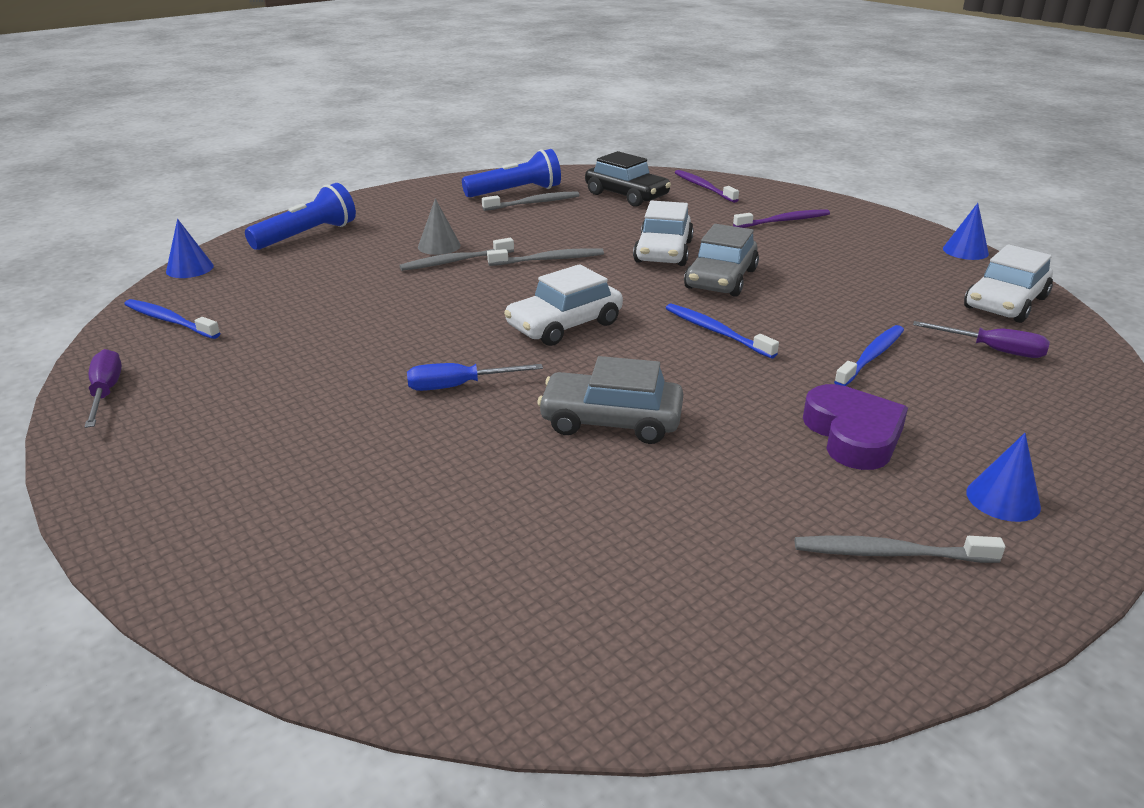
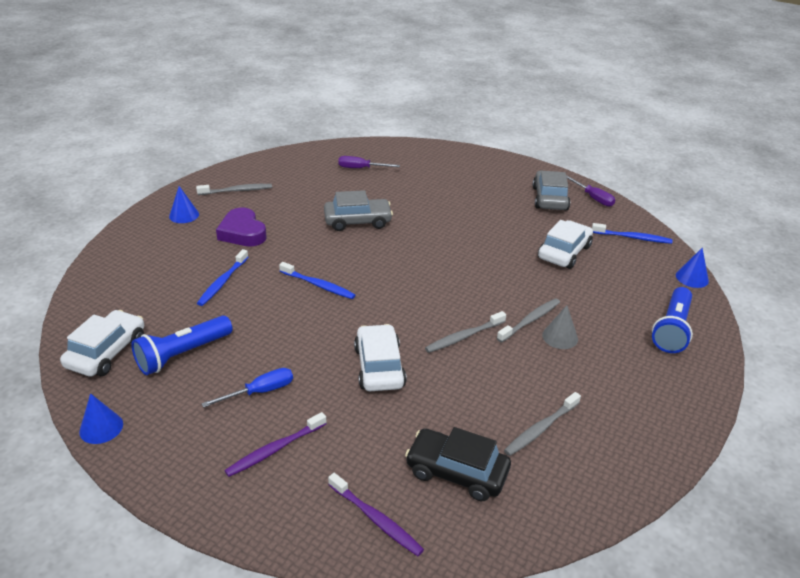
camera: 160 degrees right, 5 degrees up
blue screwdriver [407,363,543,391] -> blue screwdriver moved to [201,368,293,408]
blue flashlight [462,149,561,198] -> blue flashlight moved to [131,316,233,375]
white car [504,264,623,346] -> white car moved to [538,220,593,269]
grey car [684,224,759,297] -> grey car moved to [533,171,570,210]
purple screwdriver [913,321,1050,358] -> purple screwdriver moved to [338,156,400,168]

